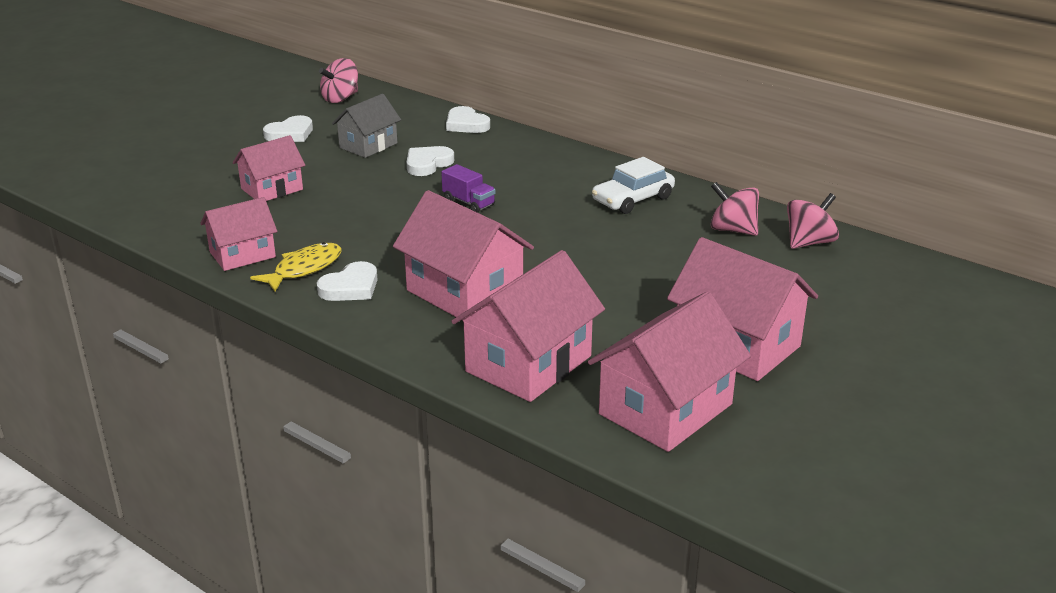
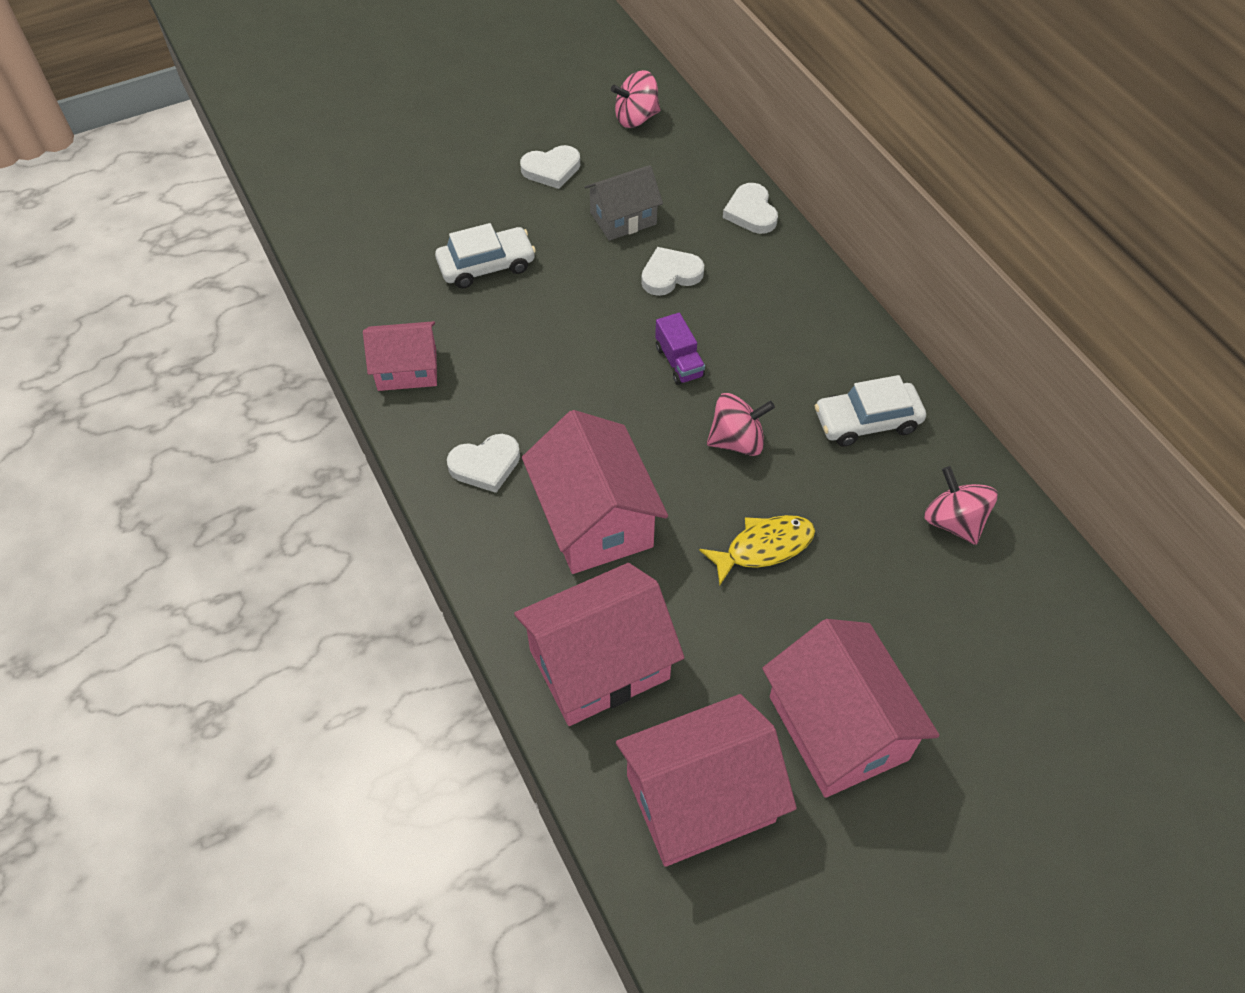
camera: 25 degrees right, 25 degrees up
pink house [233,135,305,201] -> white car [435,223,536,289]
yellow fish [250,242,342,292] -> yellow fish moved to [699,515,815,585]
pink spinning top [787,193,839,249] -> pink spinning top moved to [707,393,775,456]

